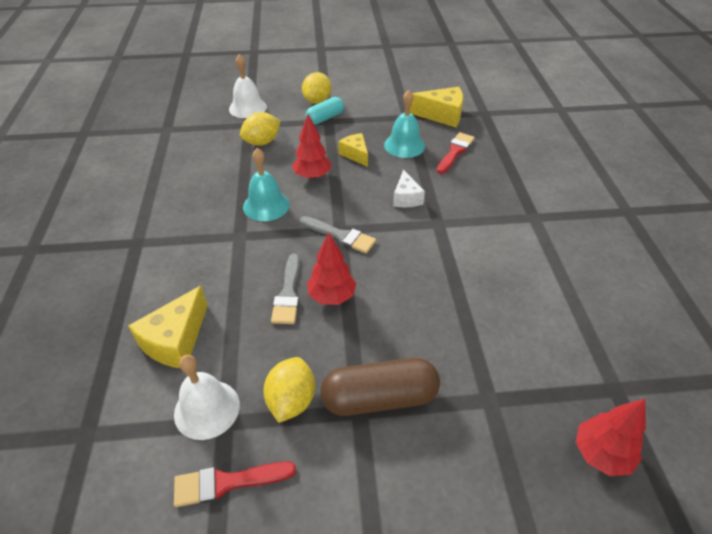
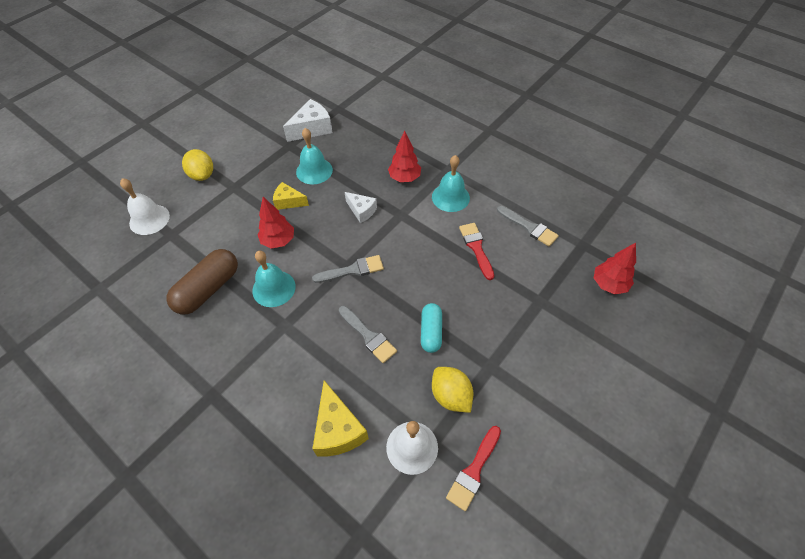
camera: 45 degrees left, 10 degrees up
yellow lemon [240,112,280,146] -> none
turquoise capsule [305,97,344,125] -> turquoise capsule moved to [421,303,442,353]
red tree [307,233,357,305] -> red tree moved to [388,131,421,182]
brown capsule [320,358,440,416] -> brown capsule moved to [167,249,238,314]
yellow cheese [410,87,463,127] -> white cheese [283,99,333,142]
red brush [437,132,475,174] -> red brush moved to [459,223,494,280]
none -> turquoise bell [432,155,470,212]
none -> grey brush [497,206,559,247]

